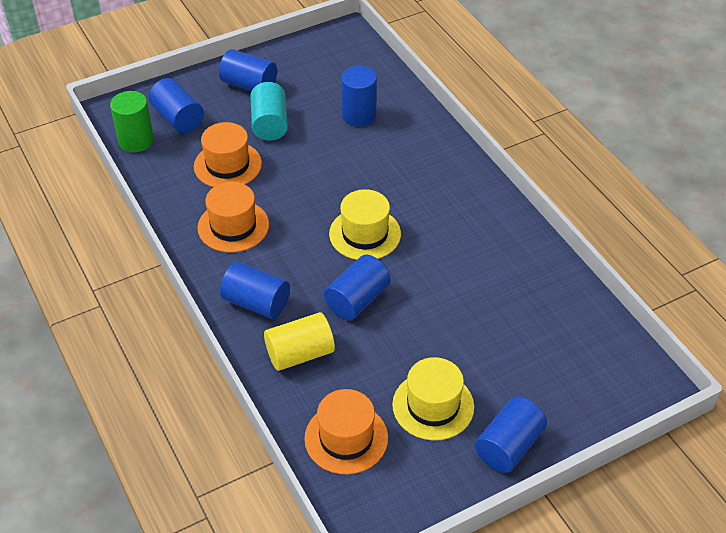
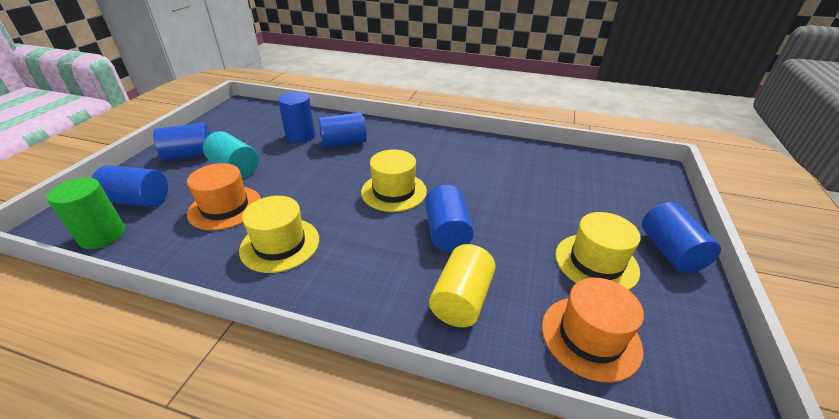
camera: 45 degrees left, 10 degrees down
orange hat [197,182,269,253] -> yellow hat [239,196,319,273]
blue cylinder [220,262,290,319] -> blue cylinder moved to [318,112,367,148]

